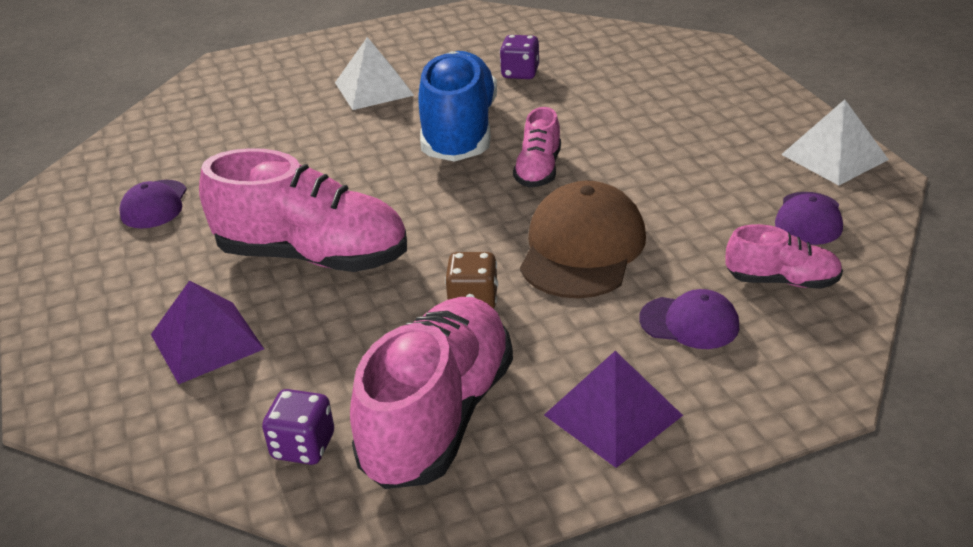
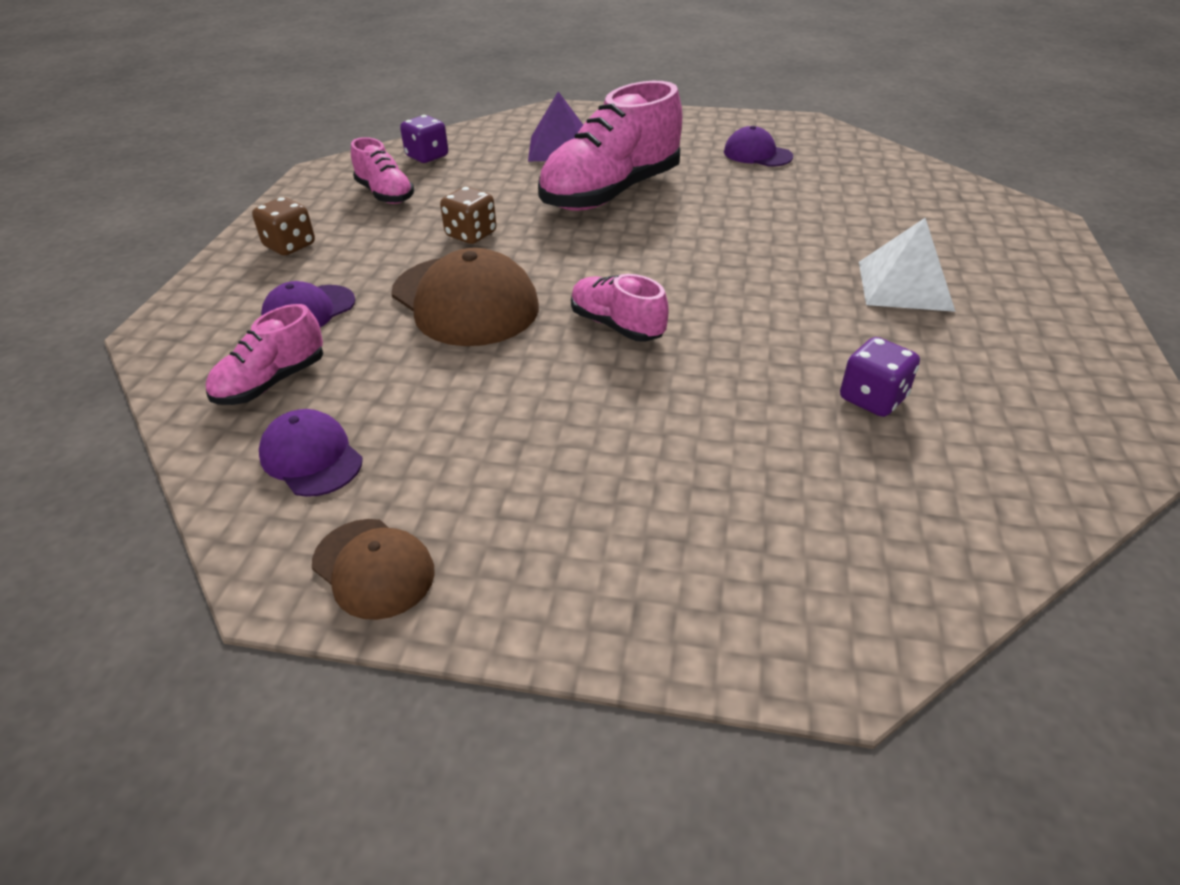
camera: 120 degrees right, 5 degrees up
pink shoe [350,297,513,489] -> pink shoe [351,137,414,204], size x0.51
blue shoe [418,51,497,162] -> none
purple pyramid [544,351,683,468] -> brown dice [252,197,315,256]
white pyramid [781,99,889,185] -> brown cap [312,519,435,620]

